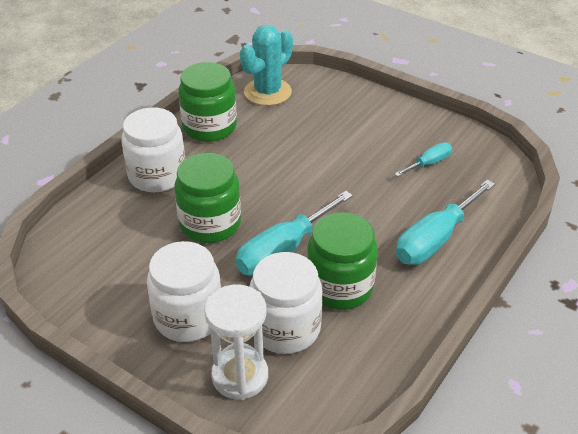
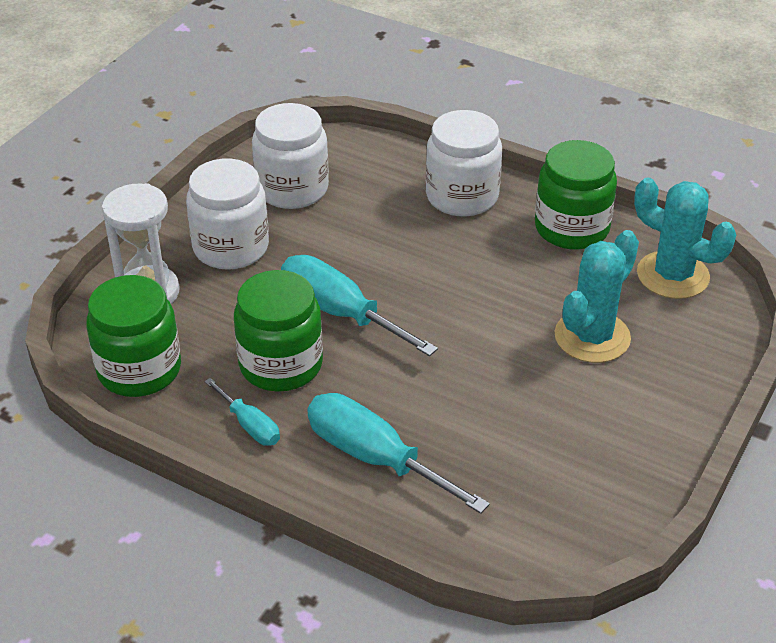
camera: 85 degrees right, 0 degrees up
green jar [174,153,241,243] -> green jar moved to [86,275,181,397]
white jar [249,252,323,354] -> white jar moved to [252,103,329,209]
turquoise screwdriver [395,143,452,177] -> turquoise screwdriver moved to [204,378,280,446]
none -> turquoise cactus [555,230,639,363]

